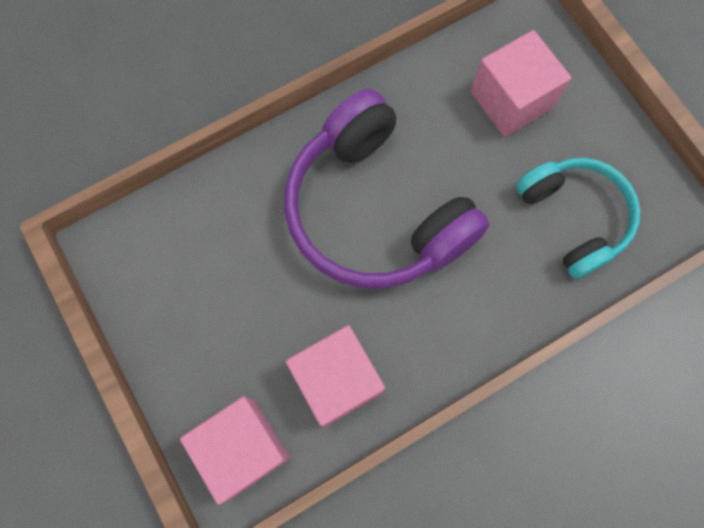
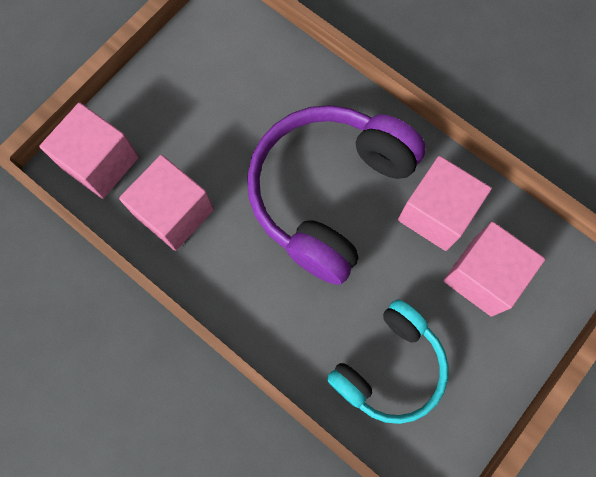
camera: 70 degrees right, 0 degrees up
none -> pink cube [398,156,492,251]

